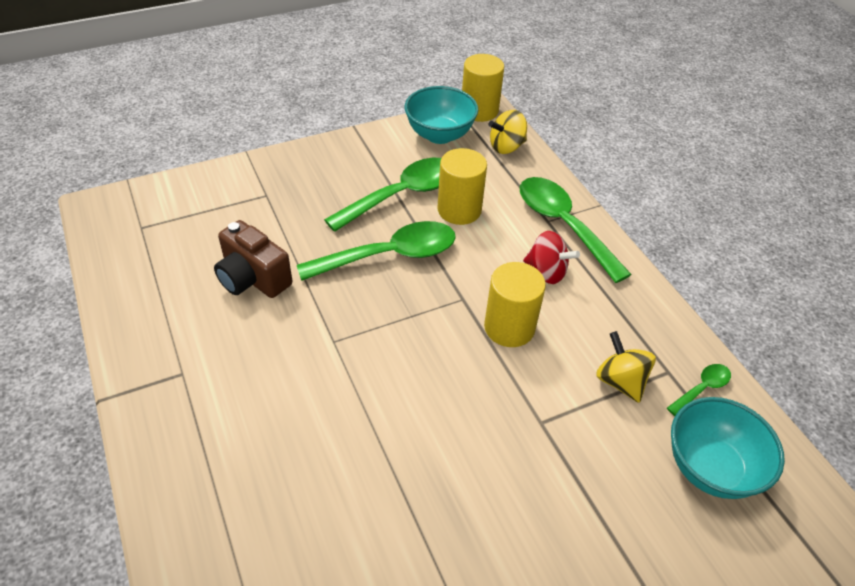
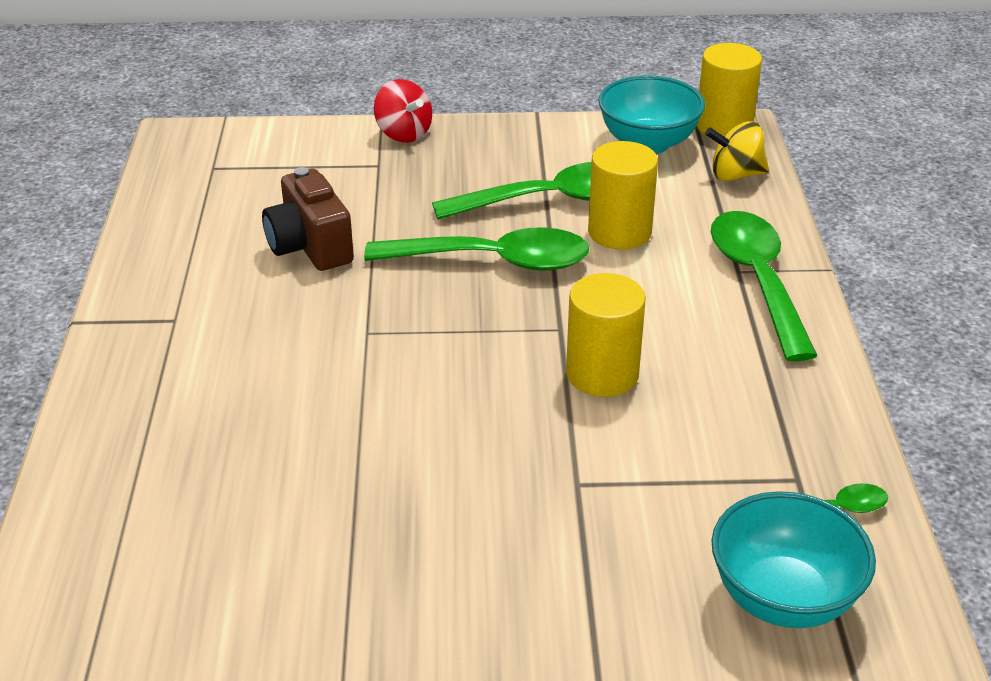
camera: 25 degrees right, 10 degrees down
red spinning top [523,231,580,284] -> red spinning top moved to [374,79,432,143]
yellow spinning top [596,331,656,403] -> none

